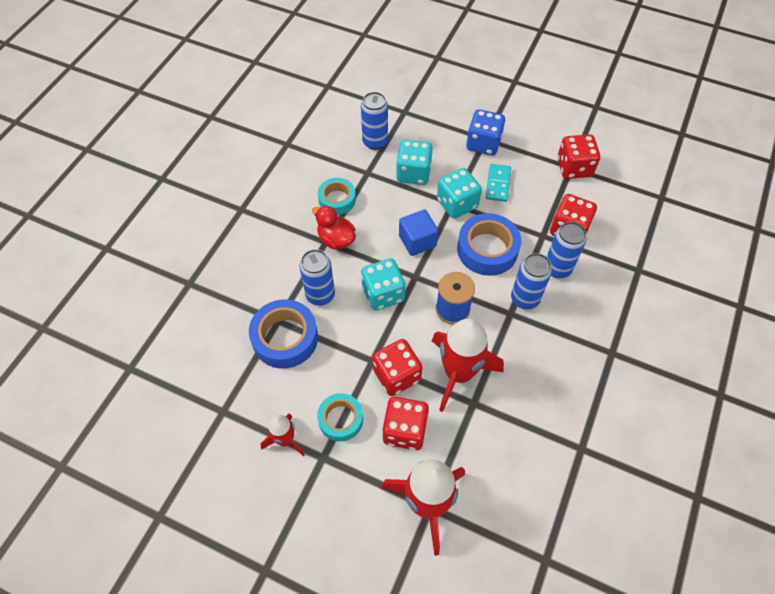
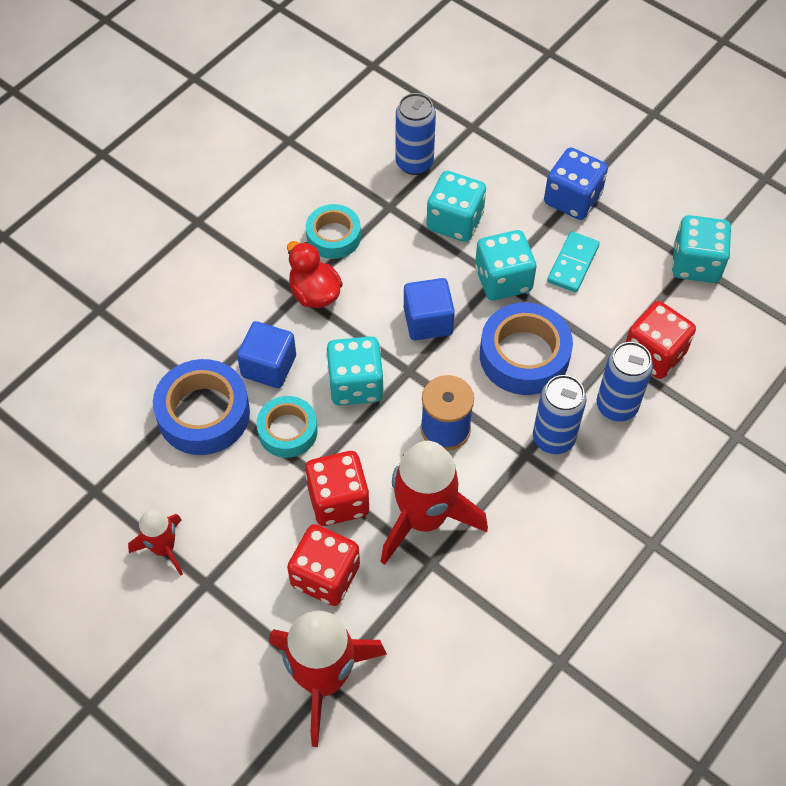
camera: 15 degrees right, 0 degrees up
blue can [299,249,335,306] -> blue cube [237,321,296,388]
turquoise tape [317,393,363,442] -> turquoise tape moved to [256,396,318,458]
red dice [557,134,600,179] -> turquoise dice [672,215,731,283]

